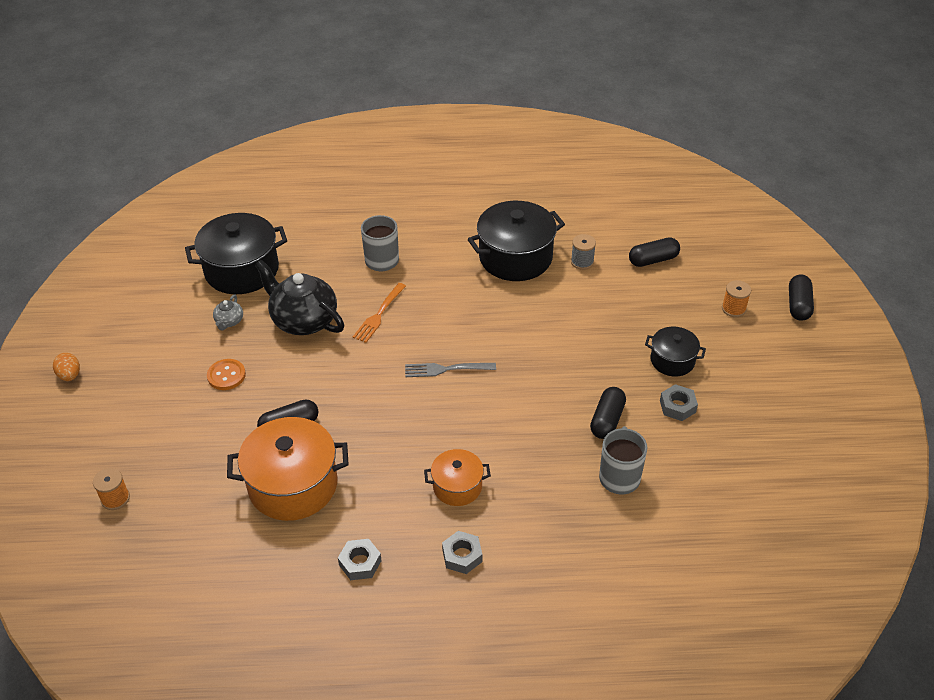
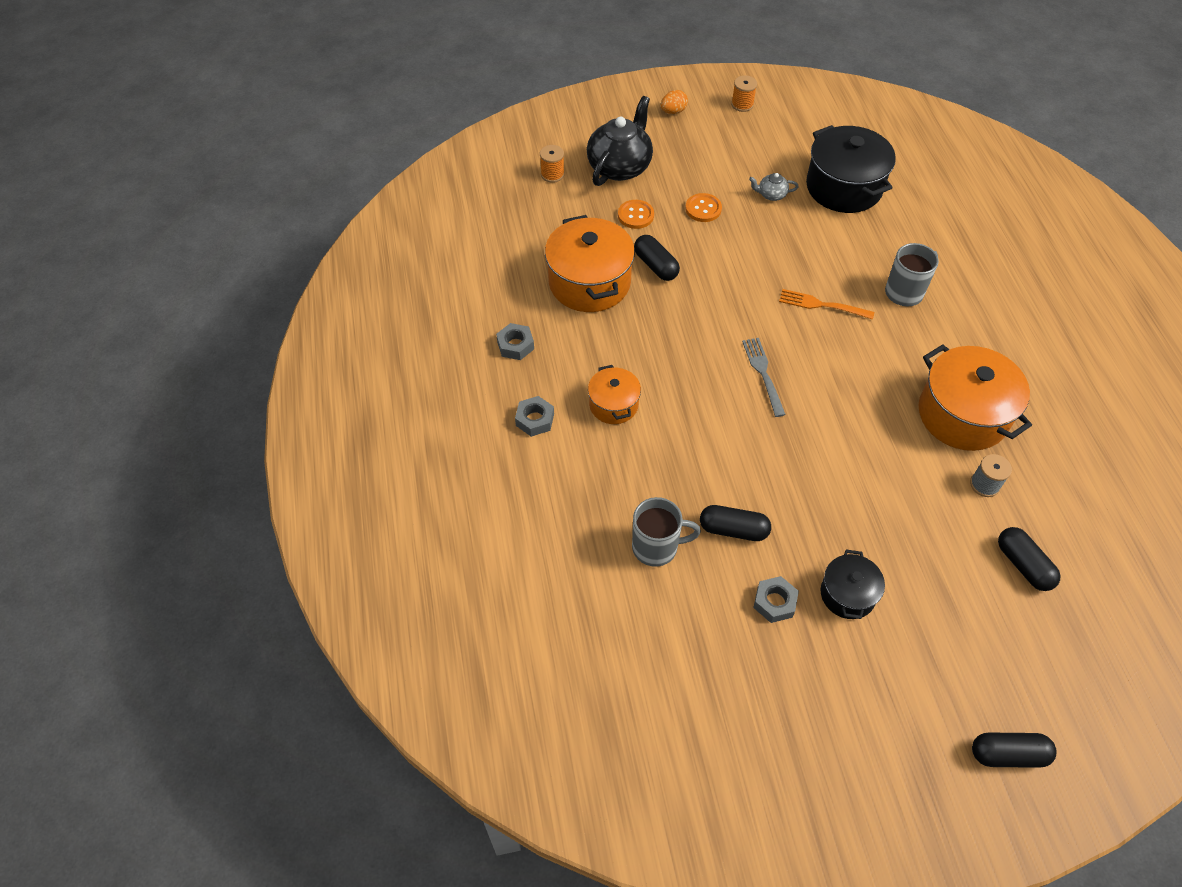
camera: 80 degrees right, 10 degrees up
black teapot [255,260,344,335] -> black teapot moved to [587,96,653,186]
black pot [468,201,565,281] -> orange pot [919,344,1032,451]
orange spool [722,280,751,317] -> orange spool moved to [731,75,757,112]
none -> orange button [618,200,654,229]

